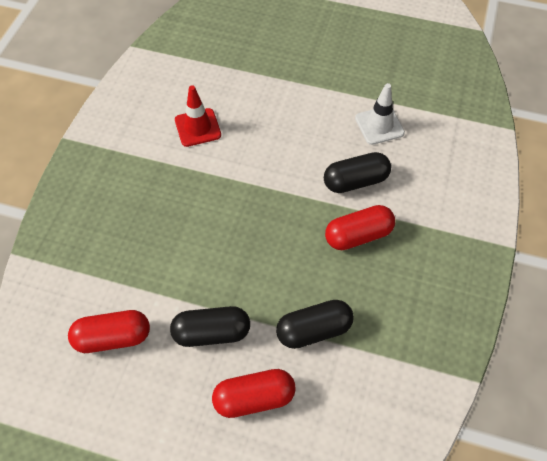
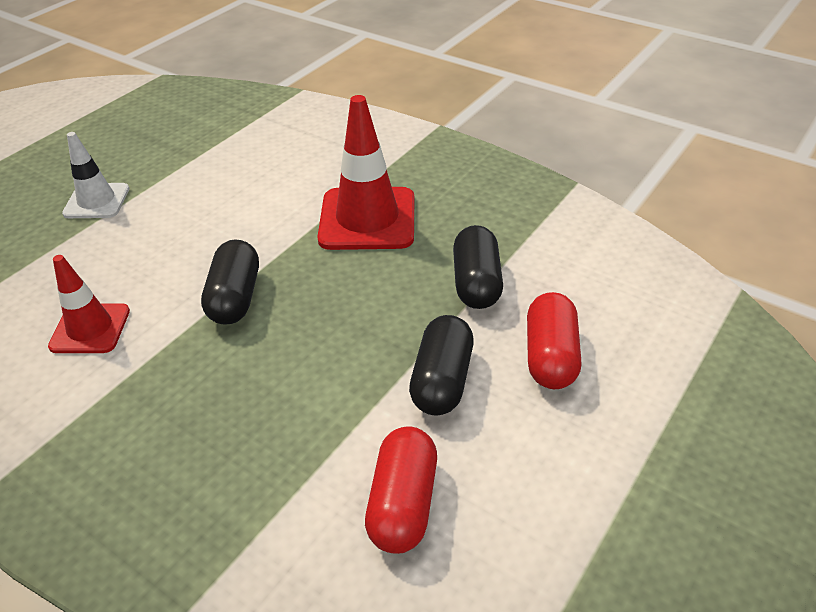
camera: 70 degrees left, 15 degrees down
black capsule [324,152,391,193] -> black capsule moved to [201,239,259,325]
red capsule [325,205,395,250] -> red traffic cone [317,95,414,250]
white traffic cone [355,83,405,145] -> white traffic cone moved to [62,132,129,218]

